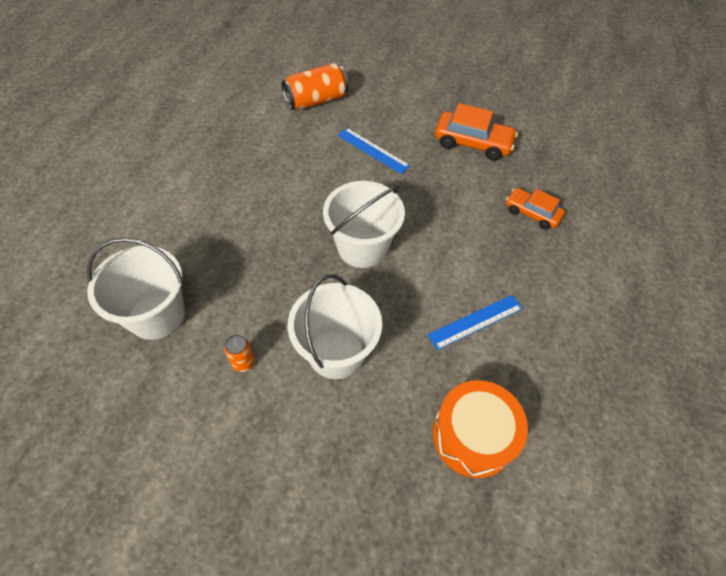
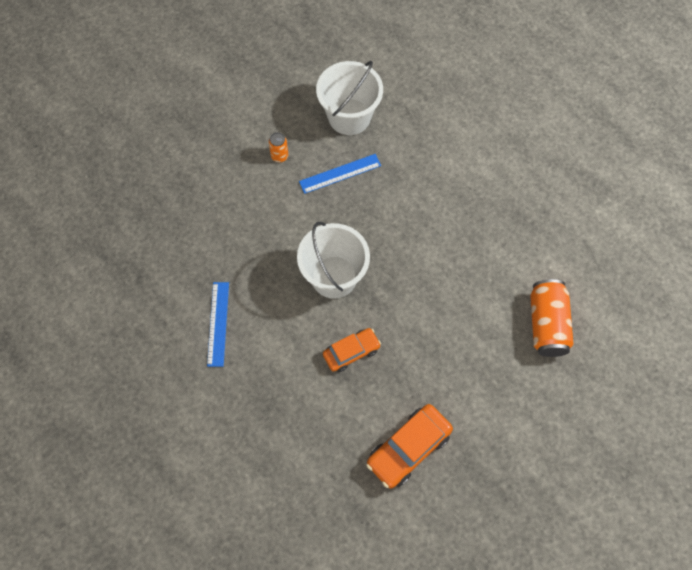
camera: 120 degrees right, 10 degrees up
white bucket [288,274,382,379] -> none
blue ruler [338,128,410,174] -> blue ruler moved to [299,154,381,194]
orange drum [433,380,528,478] -> none
orange car [506,188,565,230] -> orange car moved to [323,328,381,372]

